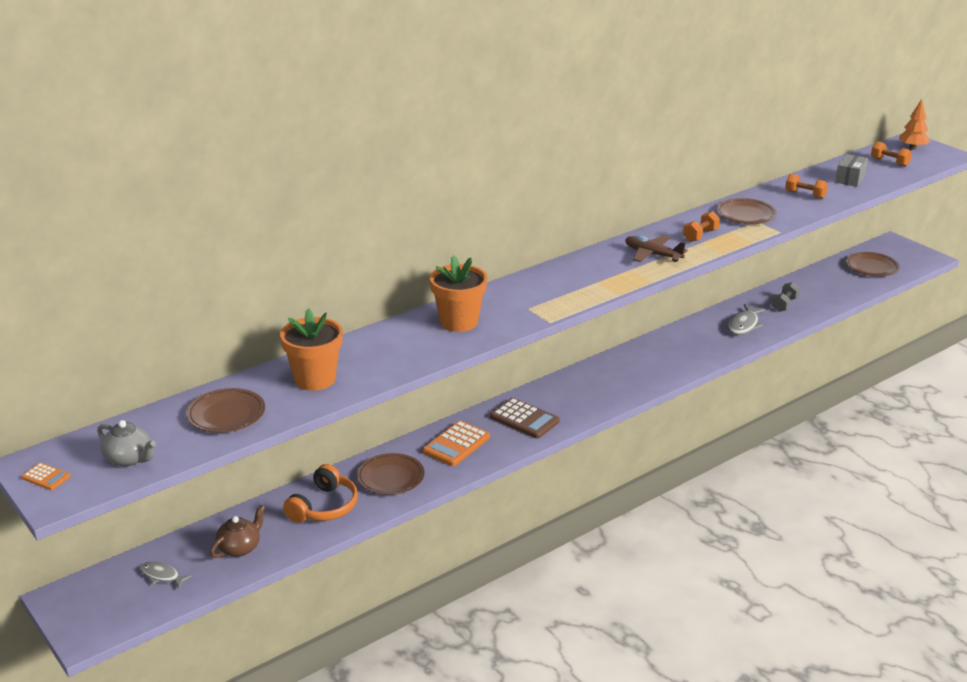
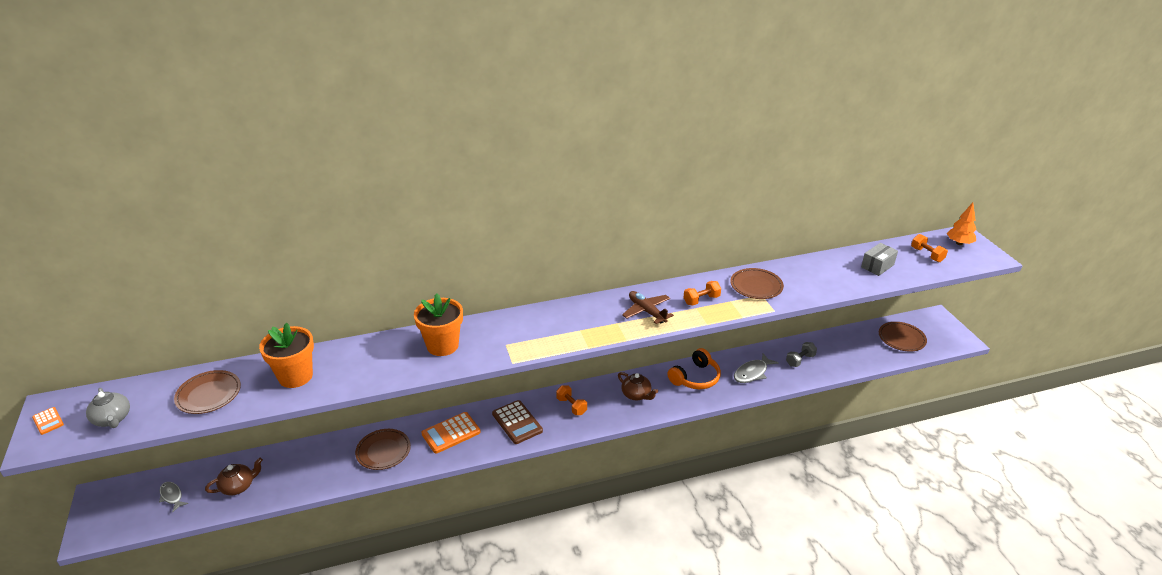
camera: 20 degrees right, 5 degrees up
orange headphones [283,464,358,523] -> orange headphones moved to [667,348,721,389]
orange dumbbell [785,174,828,199] -> orange dumbbell moved to [556,385,587,415]
none -> brown teapot [618,372,658,400]

